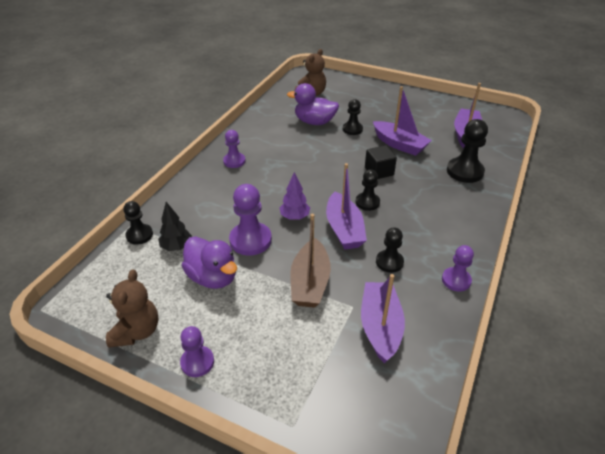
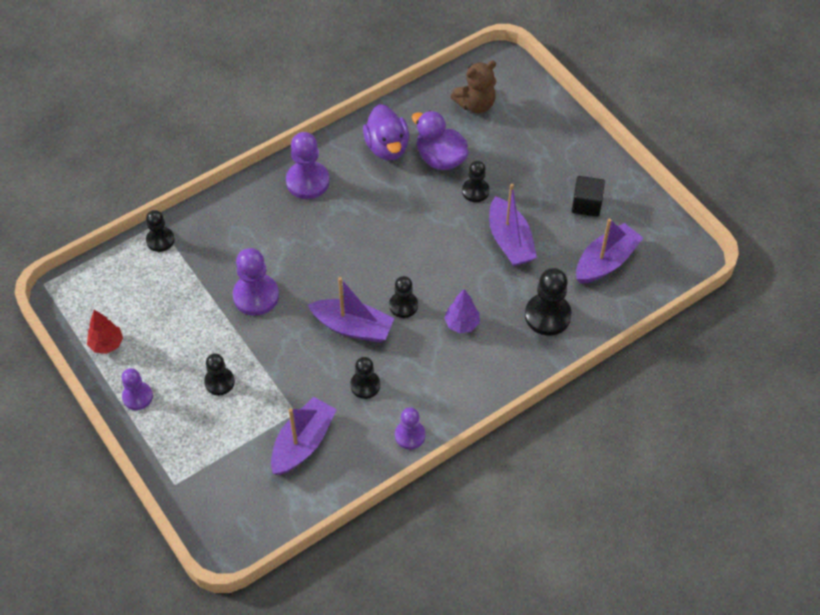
camera: 30 degrees right, 15 degrees up
brown teddy bear [106,269,159,348] -> red tree [87,310,123,354]
black tree [158,202,192,251] -> none
purple duck [182,237,237,289] -> purple duck moved to [363,104,409,160]
purple pawn [223,130,246,168] -> purple pawn [286,132,330,199], size x1.59
purple tree [280,172,310,220] -> purple tree moved to [444,289,480,333]
brown boat [290,214,331,308] -> none
purple boat [326,163,367,250] -> purple boat turned 90 degrees counterclockwise [308,277,395,343]
black cube [365,145,397,179] -> black cube moved to [572,176,605,217]
none -> black pawn [204,353,235,395]

